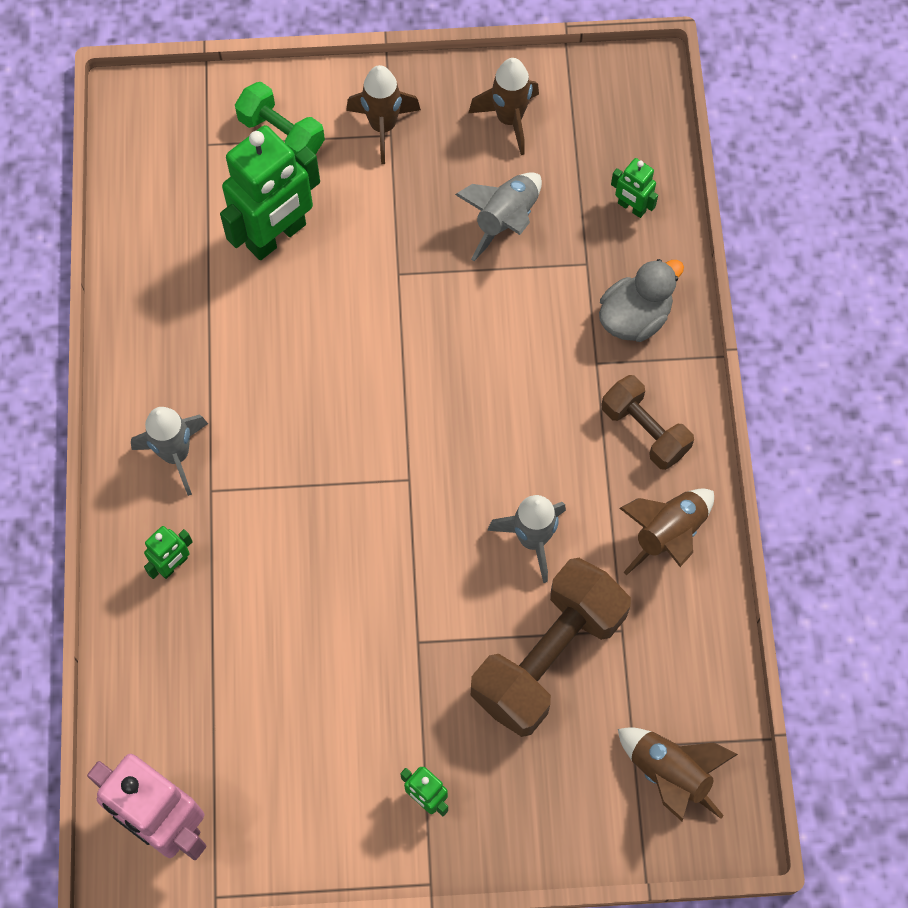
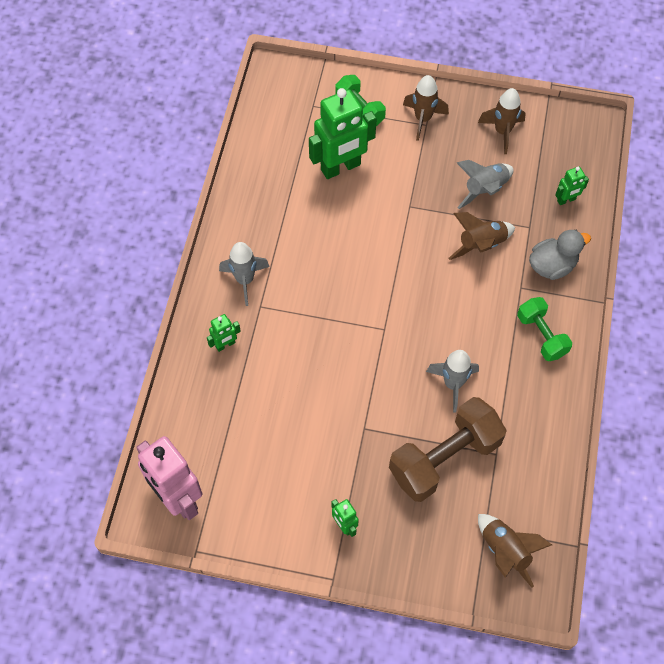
camera: 15 degrees right, 5 degrees down
brown dumbbell [601,375,694,470] -> green dumbbell [517,297,572,361]
green robot [611,158,658,218] -> green robot turned 75 degrees counterclockwise [555,166,589,205]
brown rocket [619,488,714,575] -> brown rocket moved to [449,212,515,260]

